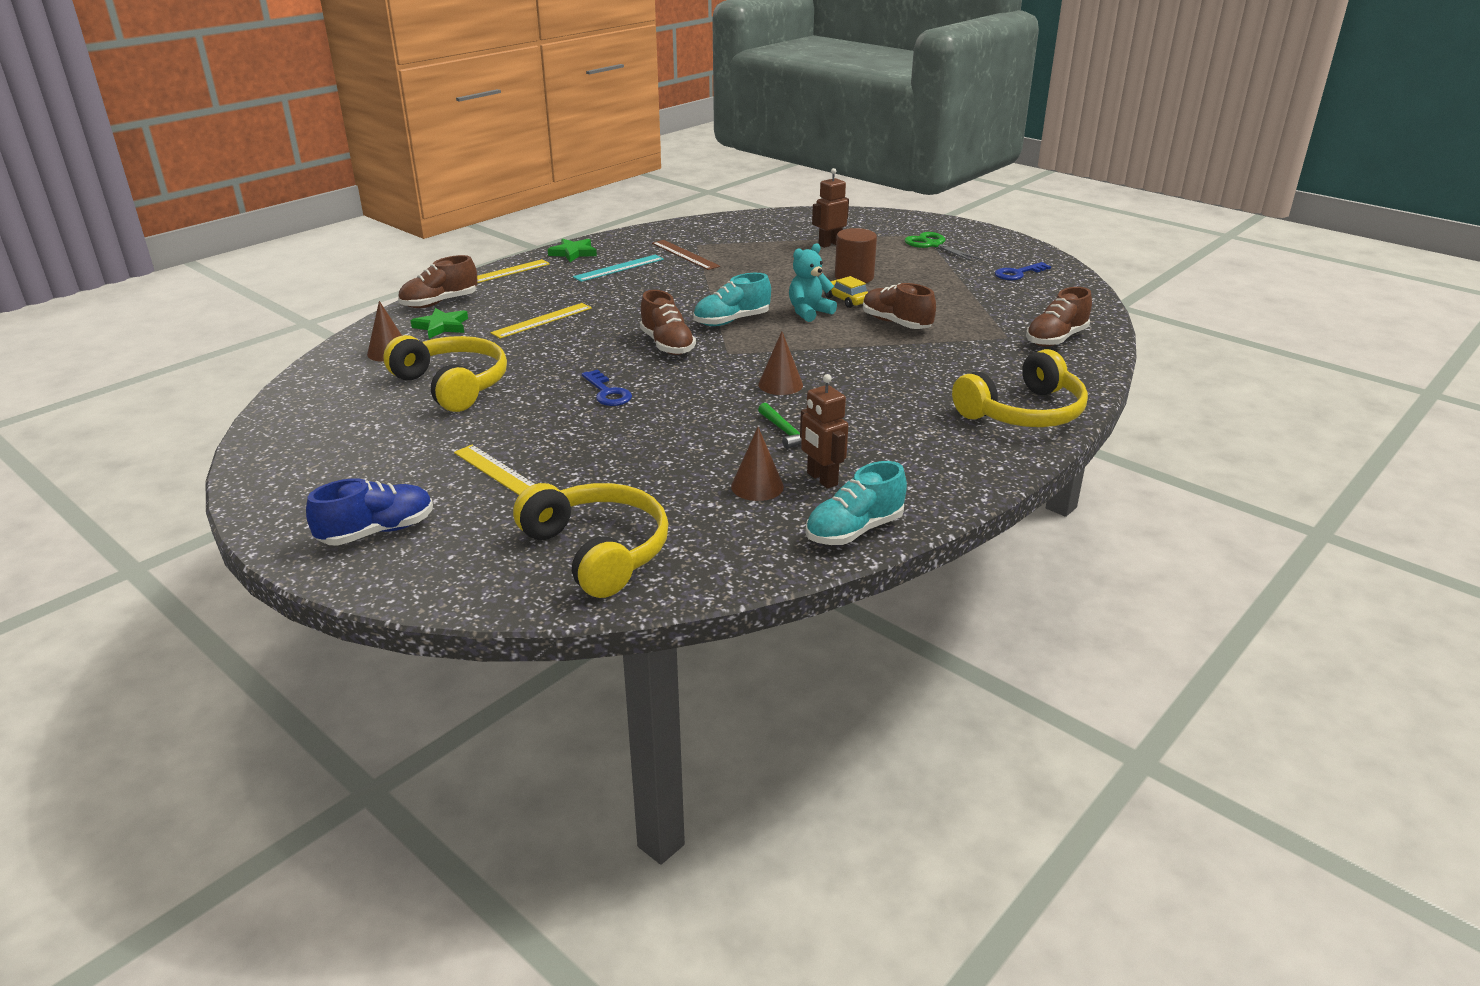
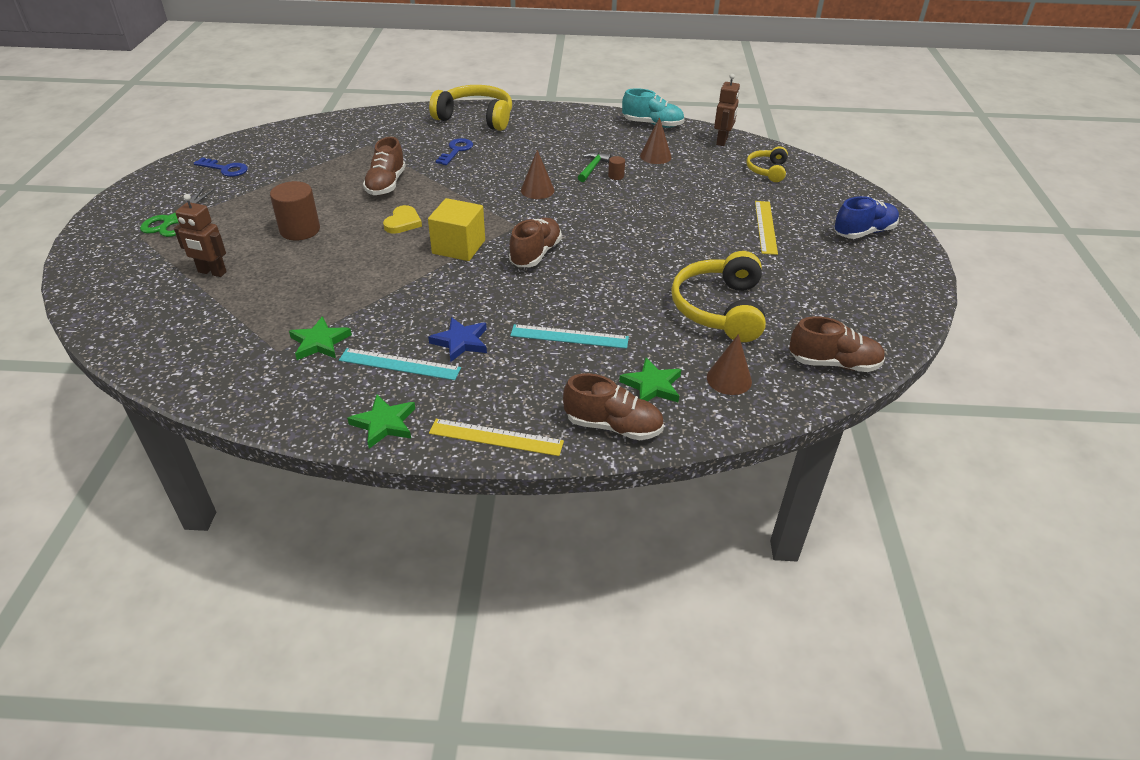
camera: 130 degrees left, 10 degrees up
blue shoe [306,478,433,546] -> blue shoe turned 135 degrees clockwise [834,196,899,239]
yellow ruler [491,303,592,339] -> turquoise ruler [510,324,629,349]
yellow headphones [513,483,669,598] -> yellow headphones [746,147,788,182], size x0.56
blue key [582,370,632,406] -> blue key moved to [436,138,473,165]
brown ruler [652,240,720,270] -> green star [289,316,352,360]
turquoise shoe [693,273,771,326] -> yellow cube [428,198,485,261]
turquoise teddy bear [789,243,837,322] -> yellow heart [383,205,422,234]
brown robot [800,374,848,489] -> brown robot moved to [714,74,740,146]
yellow car [825,276,868,308] -> none
brown shoe [1026,287,1092,347] -> brown shoe moved to [789,316,885,372]
none -> blue star [428,317,487,362]
none -> brown cylinder [608,156,625,180]

